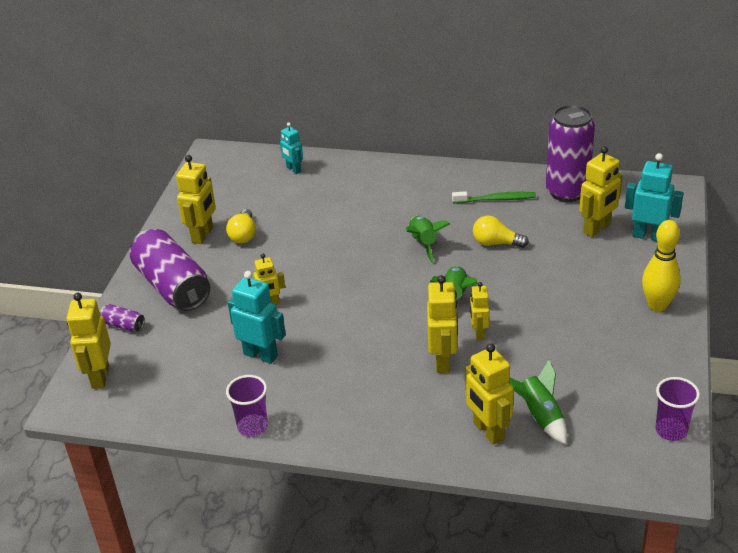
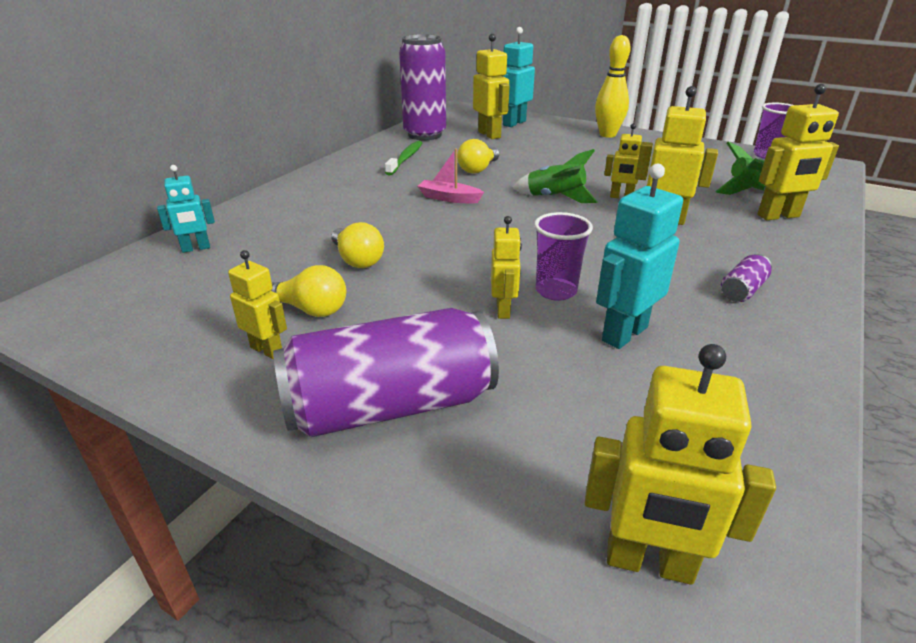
camera: 75 degrees left, 5 degrees down
purple can [100,304,145,332] -> purple can moved to [721,254,772,302]
yellow robot [176,155,216,244] -> yellow robot [228,250,287,359], size x0.62
purple cup [226,375,268,437] -> purple cup moved to [534,212,593,301]
green rocket [406,216,450,263] -> pink boat [418,149,484,203]
none -> yellow light bulb [331,222,384,268]

